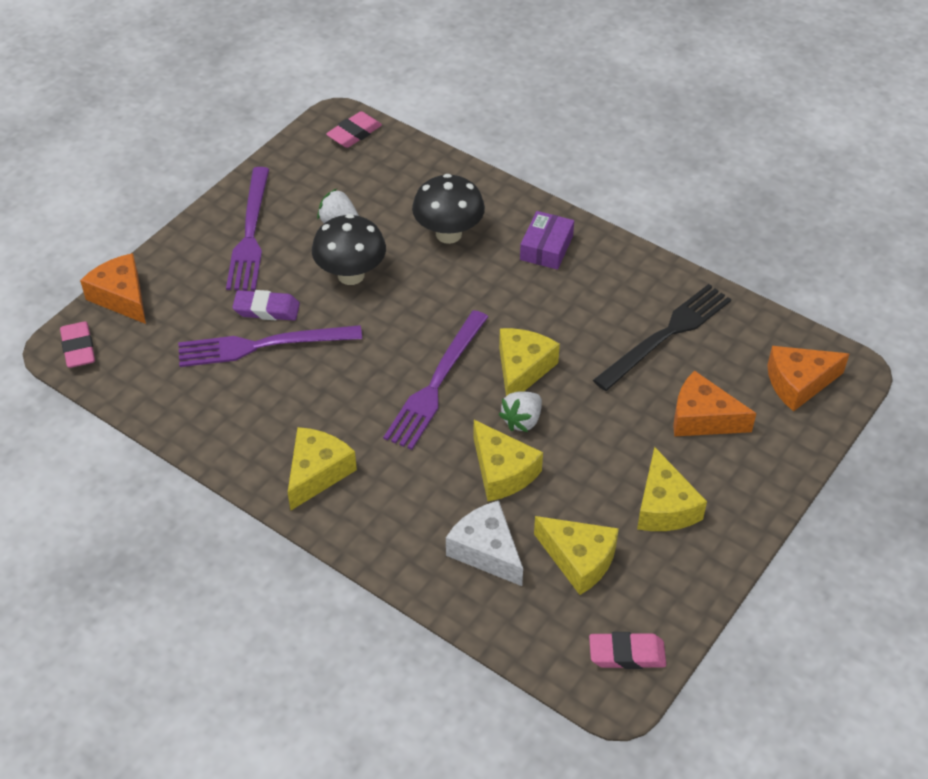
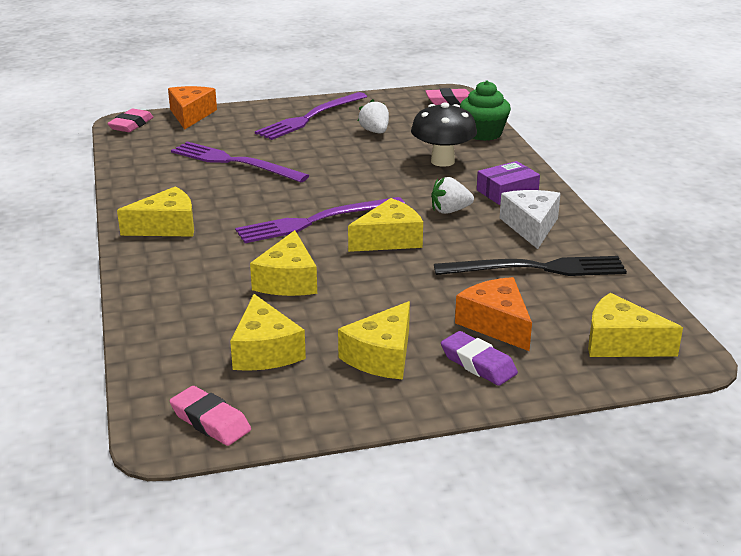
camera: 40 degrees right, 20 degrees down
purple eraser [232,290,300,321] -> purple eraser moved to [441,331,518,386]
black mushroom [312,214,386,285] -> none
white cheese [446,501,523,586] -> white cheese moved to [500,190,561,249]
white strawberry [498,391,542,432] -> white strawberry moved to [431,177,474,214]
orange cheese [767,346,849,411] -> yellow cheese [588,293,683,357]
none -> green cupcake [460,80,511,141]

